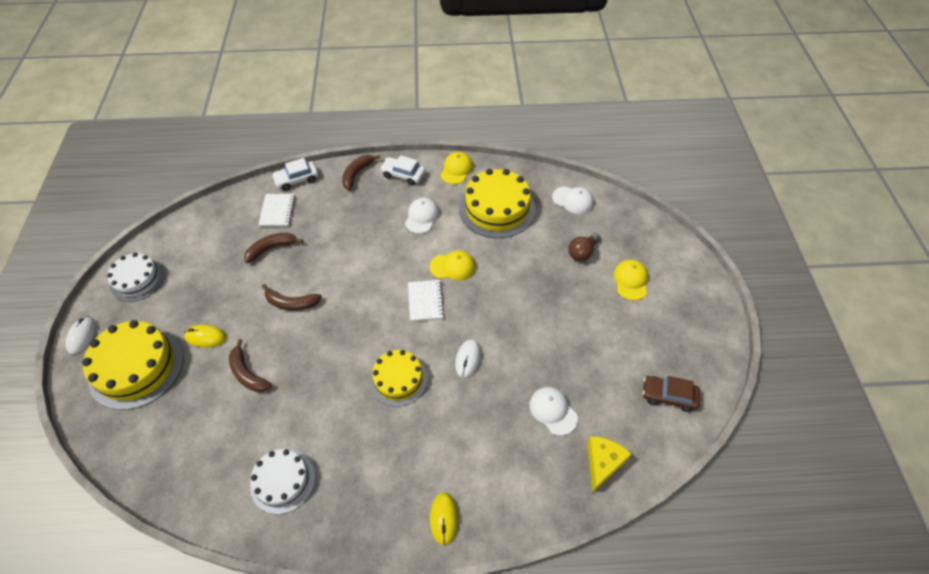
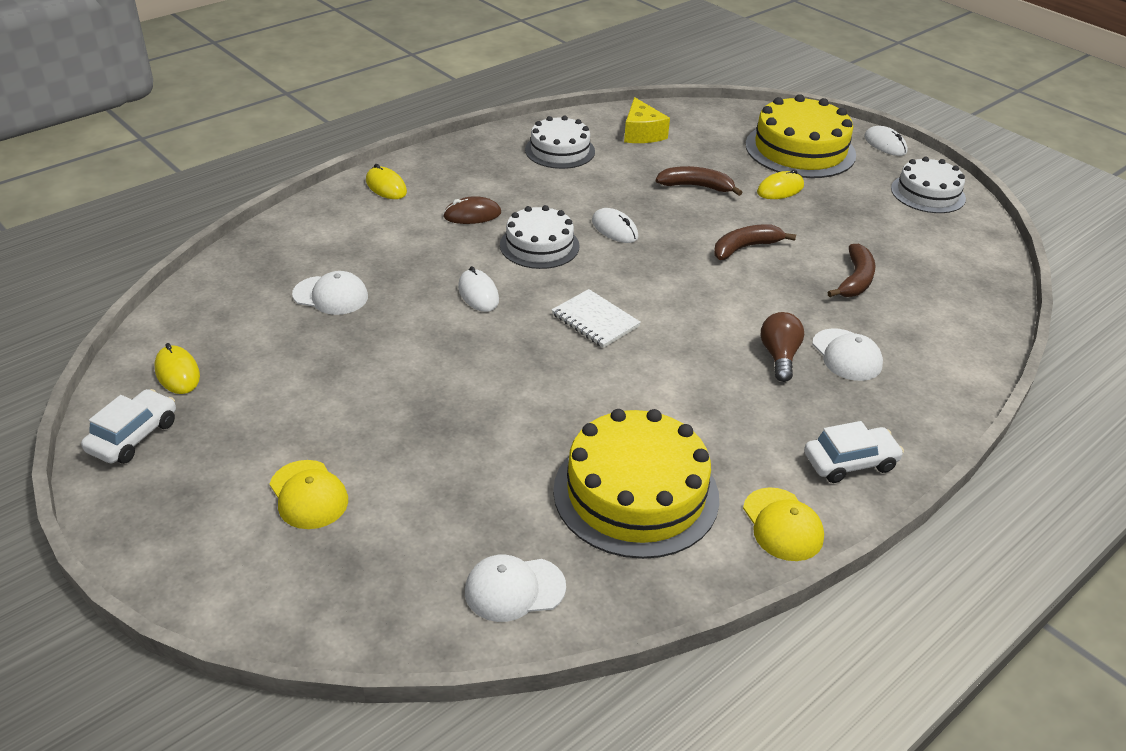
camera: 140 degrees right, 15 degrees down
white notebook [258,194,295,227] -> none
white car [272,158,318,191] -> white car moved to [81,389,176,464]
brown banana [342,155,381,190] -> none
yellow cake [369,350,428,407] -> white cake [500,205,580,269]
white cap [405,198,439,234] -> white cap moved to [812,328,883,381]
yellow cap [430,250,476,281] -> none
brown light bulb [568,233,601,261] -> brown light bulb moved to [761,312,804,382]
yellow cheese [587,436,631,493] -> yellow cheese moved to [624,97,670,143]
brown car [643,376,700,412] -> yellow mouse [155,343,200,394]
none -> brown mouse [443,196,501,224]
none -> white mouse [592,208,639,243]

